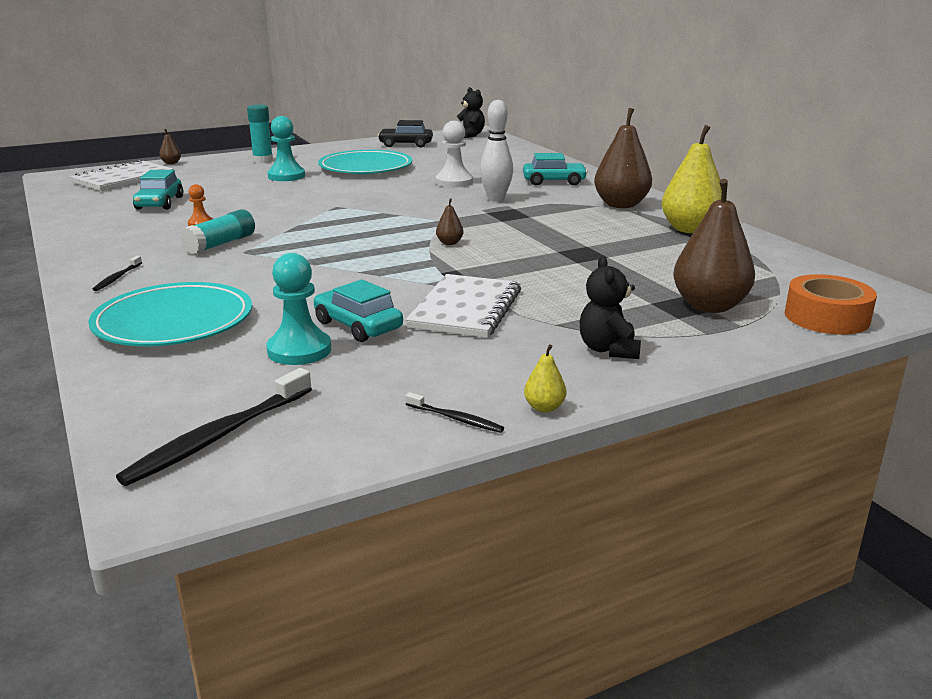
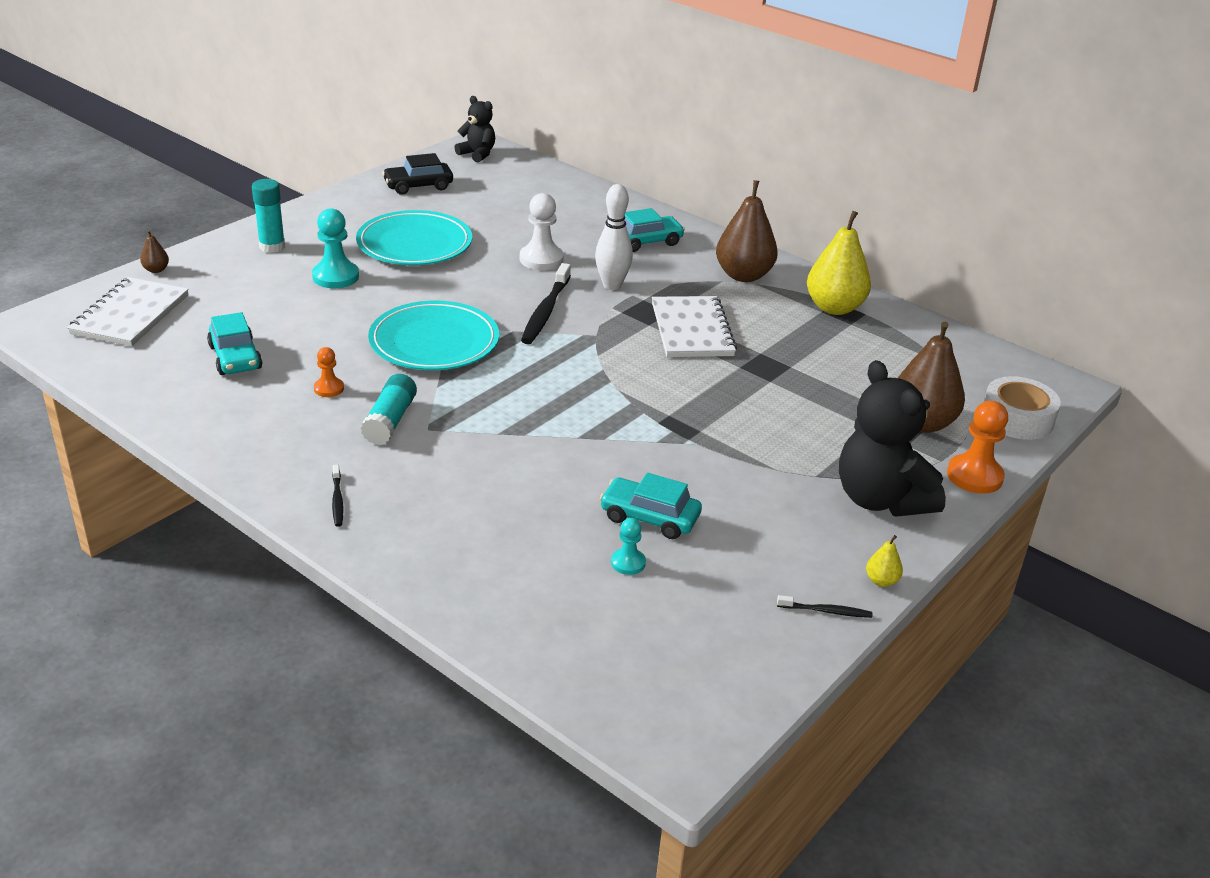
camera: 25 degrees left, 10 degrees up
turquoise plate [88,282,252,346] -> turquoise plate moved to [368,301,499,370]
black toothbrush [116,368,312,486] -> black toothbrush moved to [521,263,571,344]
turquoise pawn [266,253,331,365] -> turquoise pawn [611,518,646,575], size x0.57
white notebook [406,274,521,338] -> white notebook moved to [652,296,737,357]
brown pear [436,198,463,245] -> none
black teddy bear [579,256,641,359] -> black teddy bear [839,360,946,516], size x1.81
orange tape [785,274,877,335] -> white tape [984,376,1061,440]
none -> orange pawn [947,401,1008,494]

